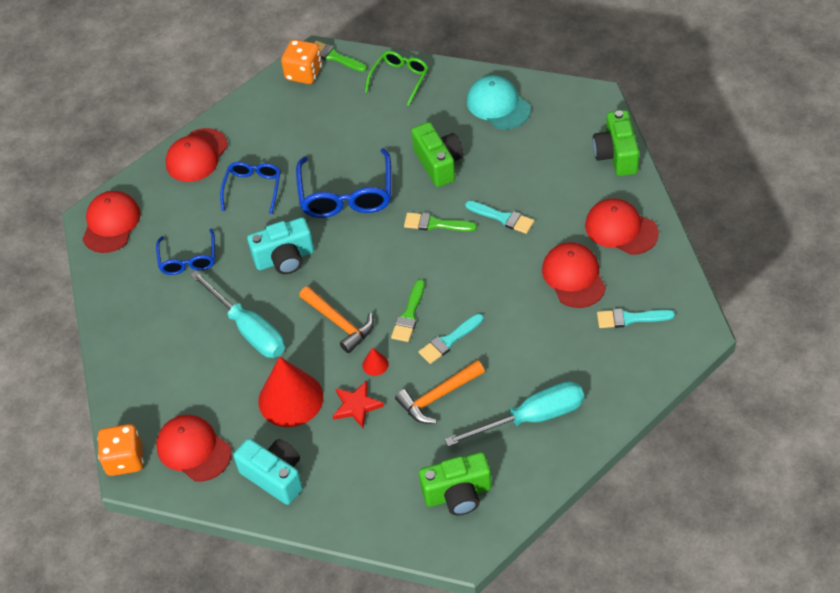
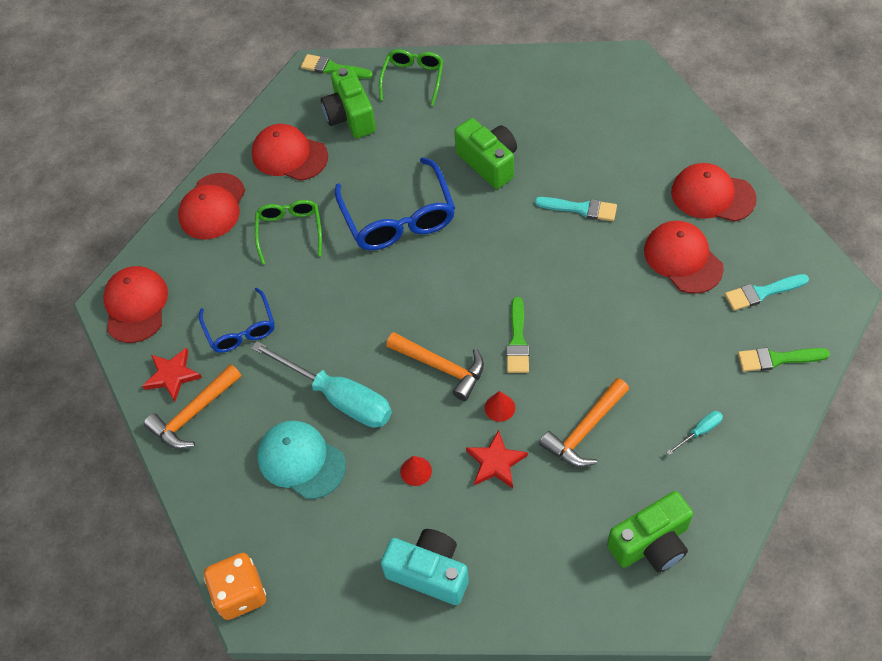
camera: 15 degrees left, 5 degrees up
red cap [156,415,231,482] -> red cap moved to [252,124,328,181]
blue glasses [220,162,281,214] -> green glasses [255,200,322,264]
turquoise camera [247,217,314,274] -> none
red cone [259,357,323,427] -> red cone [400,456,432,486], size x0.41
orange dice [281,39,322,84] -> none
green brush [404,212,477,232] -> green brush moved to [738,348,830,372]
turquoise brush [418,314,484,364] -> none
turquoise screwdriver [445,381,584,447] -> turquoise screwdriver [666,411,723,455], size x0.42
turquoise cap [467,75,531,129] -> turquoise cap moved to [257,421,346,499]
green camera [593,110,639,176] -> green camera moved to [321,67,376,138]
none -> red star [142,348,202,401]
none -> orange hammer [144,364,241,449]

